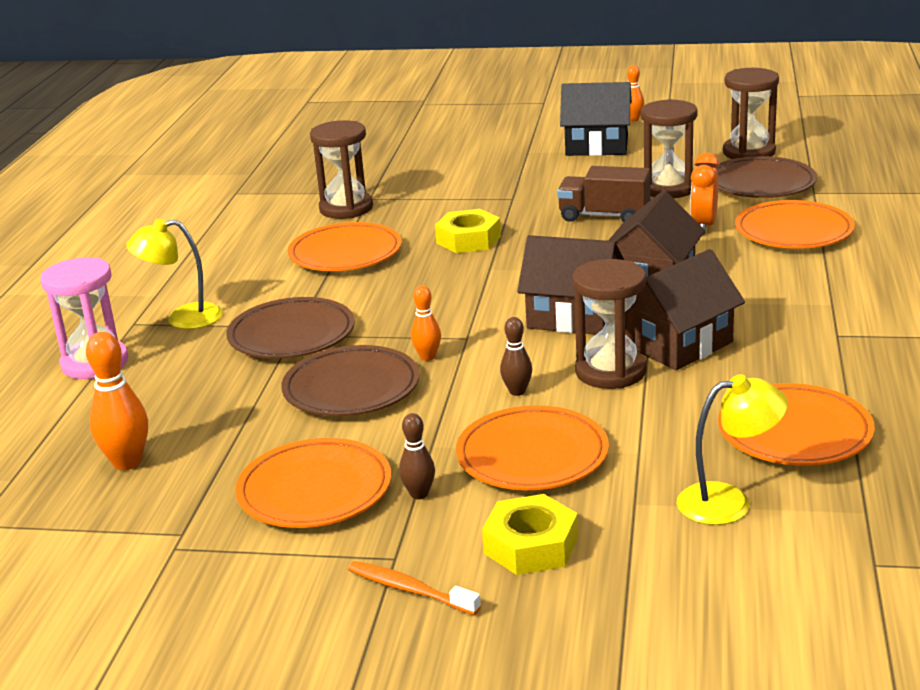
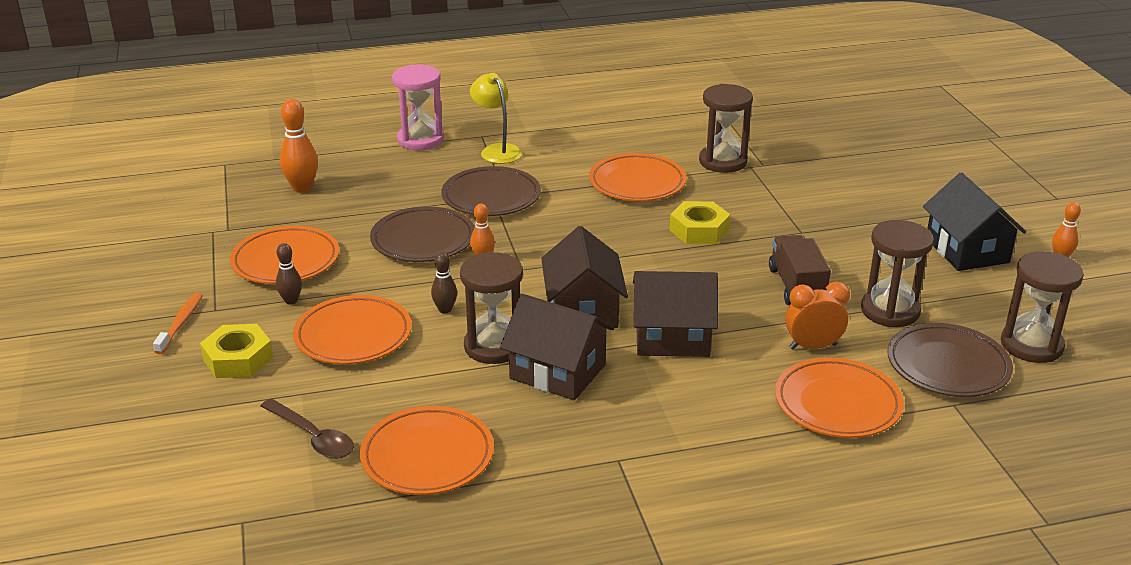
camera: 65 degrees right, 5 degrees up
yellow lamp [677,374,788,525] -> brown spoon [261,398,354,459]

